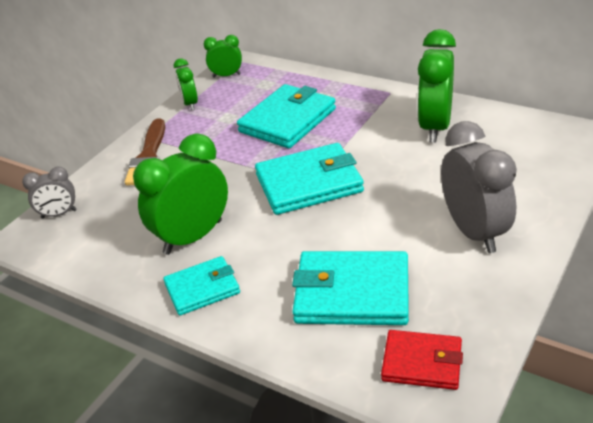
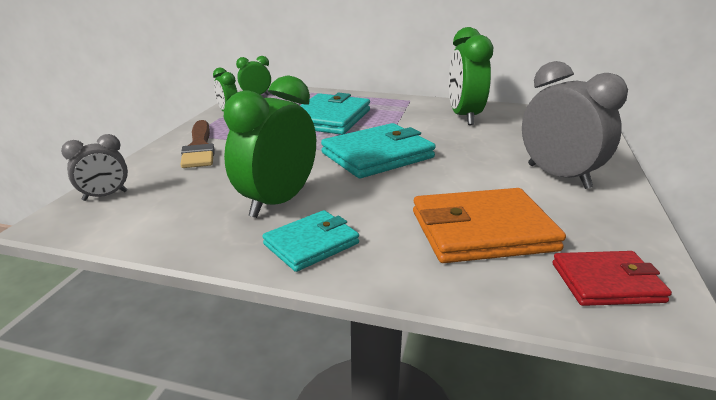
camera: 20 degrees left, 10 degrees down
turquoise wallet [292,251,409,325] -> orange wallet [413,188,566,263]

